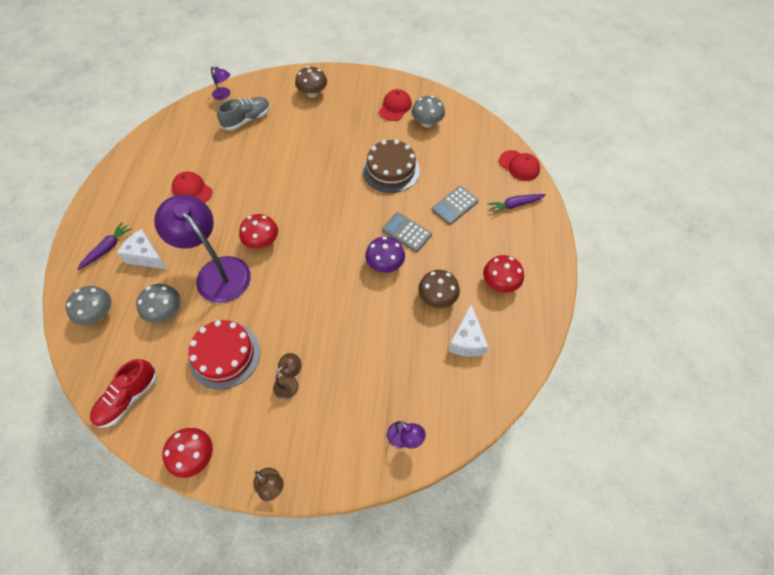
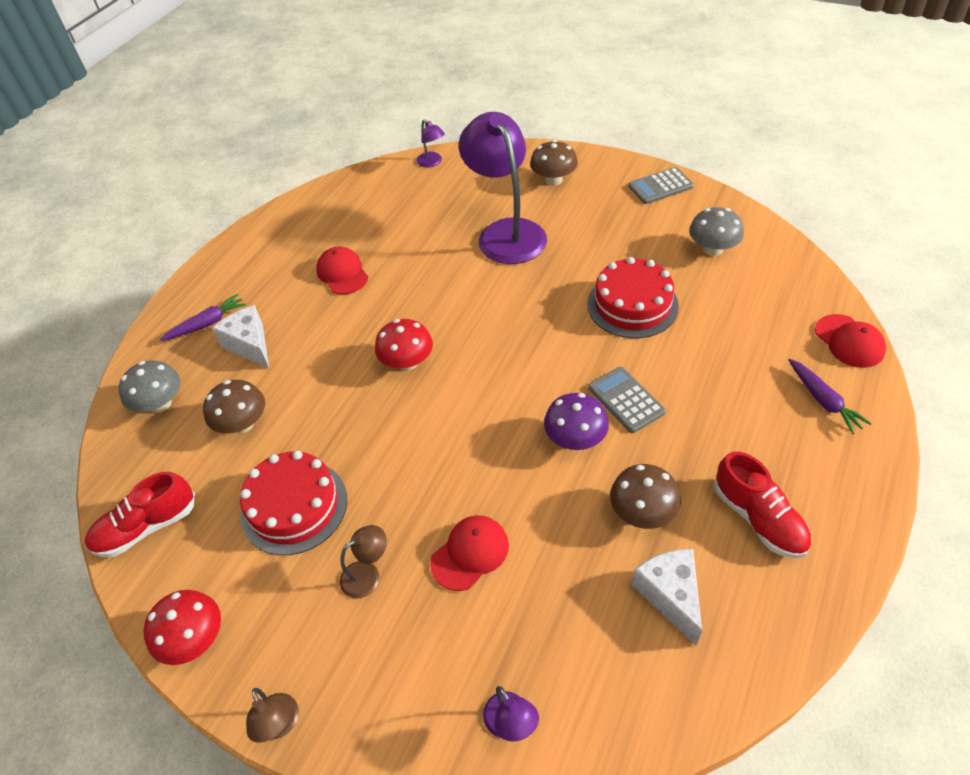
camera: 25 degrees right, 10 degrees down
grey mushroom [136,284,180,323] -> brown mushroom [203,380,265,434]
purple lamp [154,195,251,303] -> purple lamp moved to [459,112,547,264]
grey shoe [217,97,270,131] -> none
brown cake [363,140,420,193] -> red cake [587,257,679,338]
red cap [379,89,412,121] -> red cap moved to [430,515,509,591]
grey calculator [432,186,479,225] -> grey calculator moved to [628,167,694,204]
white cheese [448,304,488,357] -> white cheese turned 135 degrees clockwise [632,549,702,646]
red mushroom [483,255,524,293] -> red shoe [714,452,811,558]
purple carrot [488,194,546,214] -> purple carrot turned 120 degrees counterclockwise [788,359,872,434]

